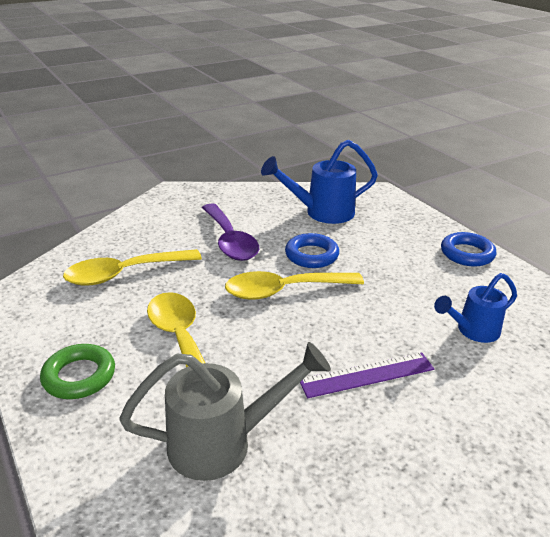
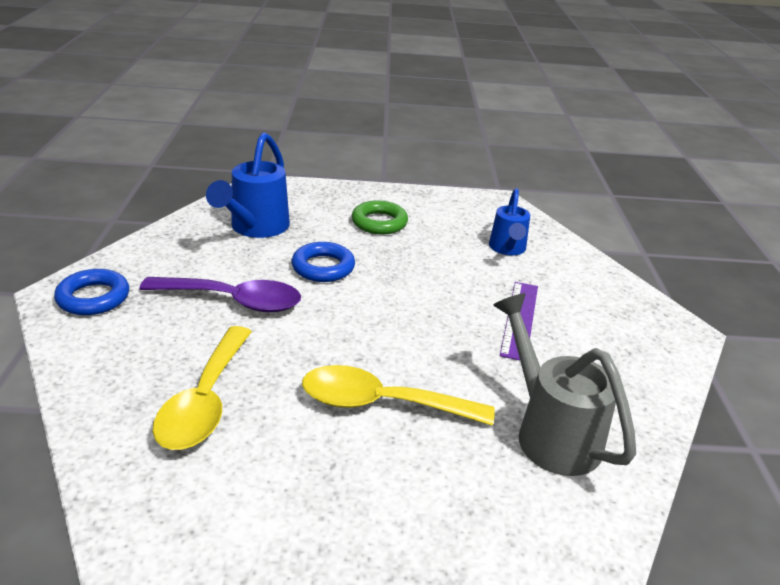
camera: 60 degrees left, 0 degrees up
green ring [40,344,115,399] -> green ring moved to [352,200,408,234]
grey watering can [119,342,331,481] -> grey watering can turned 45 degrees counterclockwise [493,293,636,476]
yellow spoon [225,271,364,300] -> none
blue ring [441,232,496,267] -> blue ring moved to [54,269,129,315]

